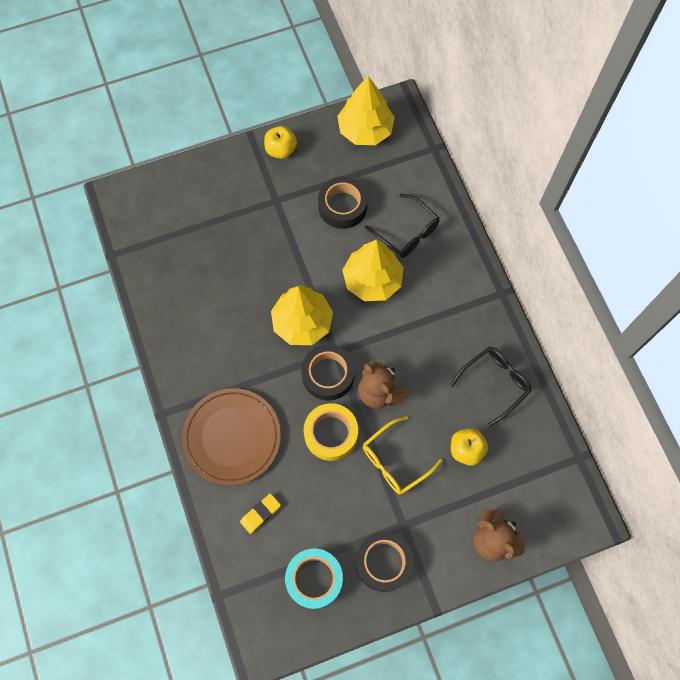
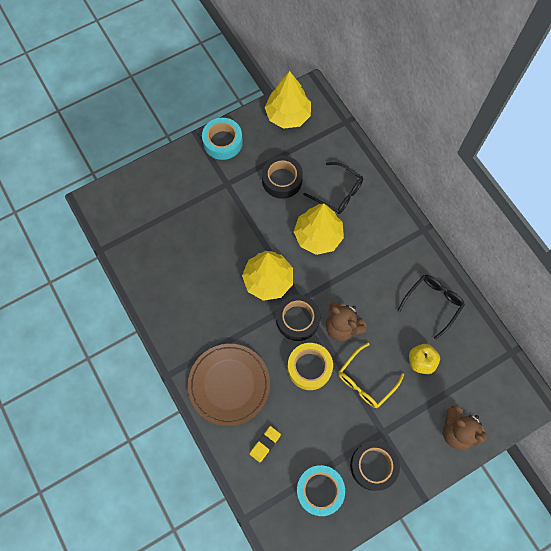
camera: 10 degrees left, 0 degrees up
yellow apple [264,126,297,159] -> turquoise tape [202,118,243,160]

